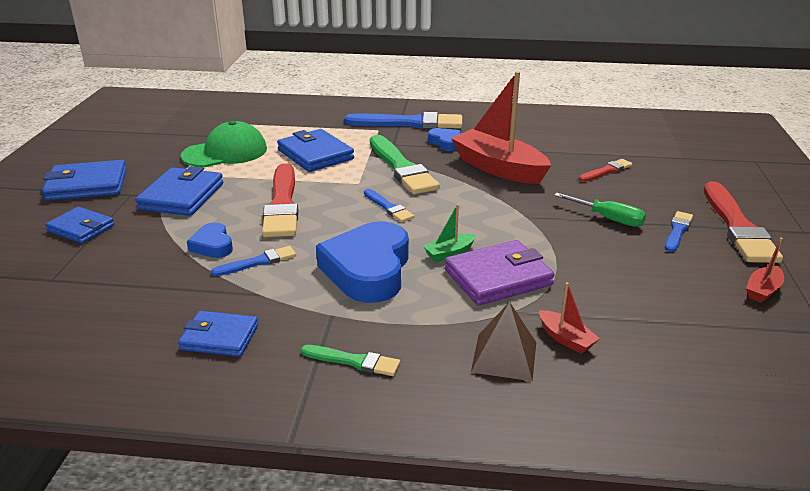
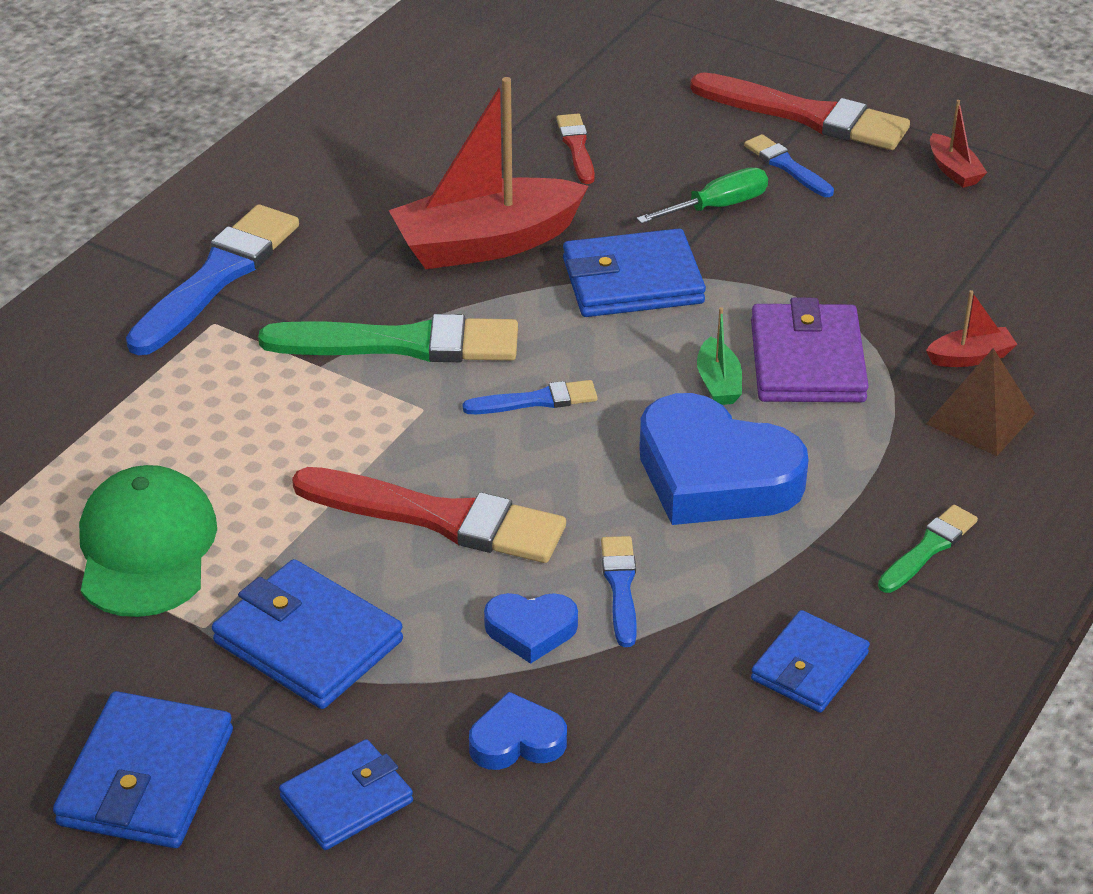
camera: 65 degrees left, 10 degrees up
blue wallet [277,129,354,172] -> blue wallet moved to [563,229,706,317]
blue heart [428,128,461,151] -> blue heart moved to [469,692,567,770]

